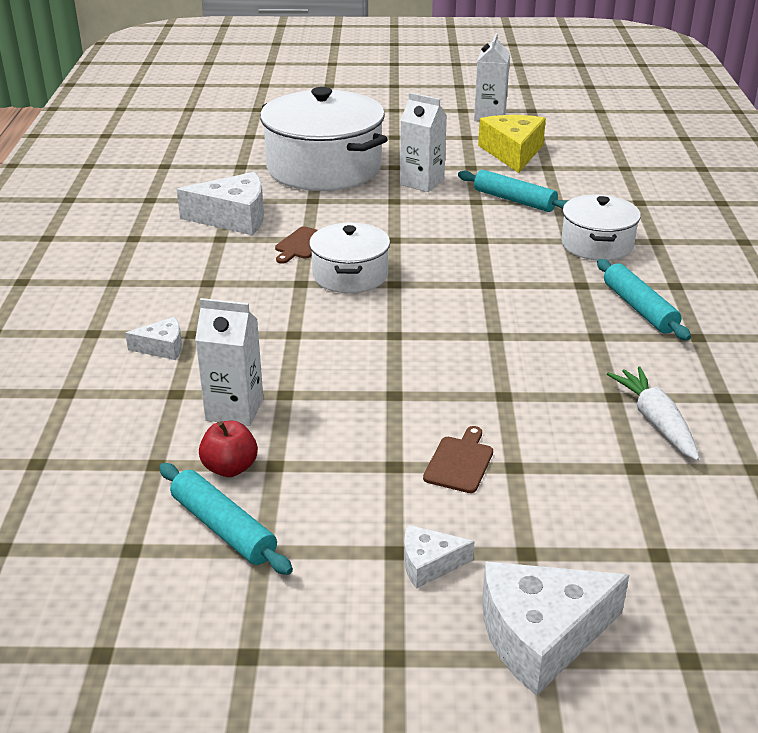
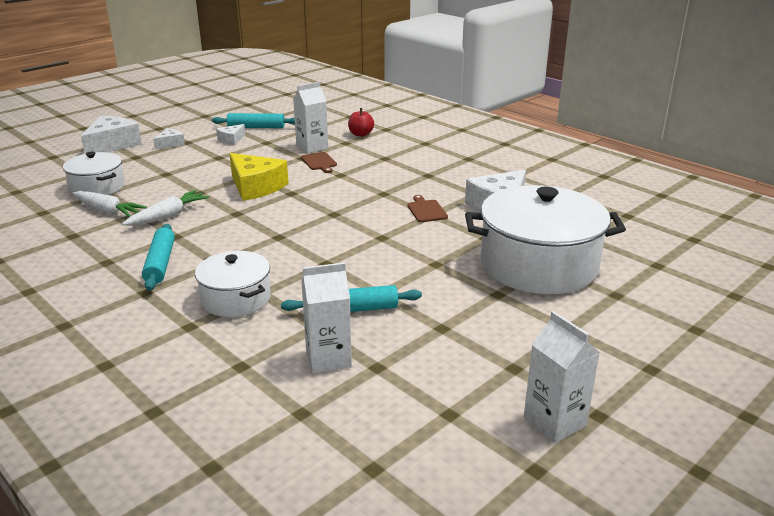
camera: 135 degrees right, 5 degrees down
white cheese [125,317,182,360] -> white cheese moved to [216,124,245,145]
red apple [199,421,258,477] -> red apple moved to [348,108,374,137]
white pot [309,223,390,293] -> white pot moved to [63,152,125,195]
white carton [400,93,447,192] -> white carton moved to [301,262,352,373]
brown cutting board [423,426,493,493] -> brown cutting board moved to [301,152,337,173]
yellow cheese [478,115,546,173] -> yellow cheese moved to [229,153,289,201]
turquoise rolling pin [597,259,691,341] -> turquoise rolling pin turned 60 degrees clockwise [142,224,175,291]
none -> white carrot [122,190,209,226]

